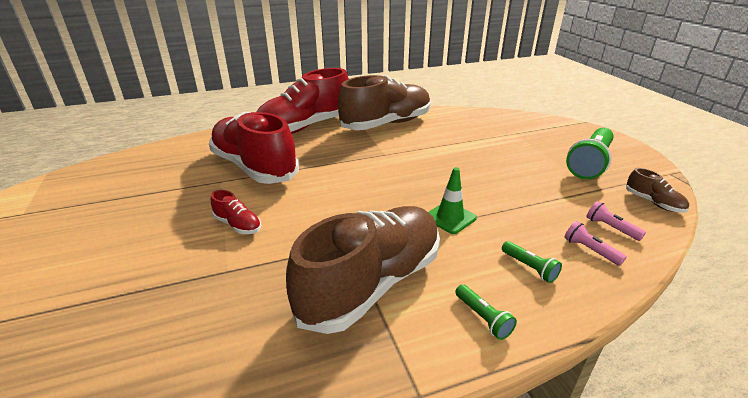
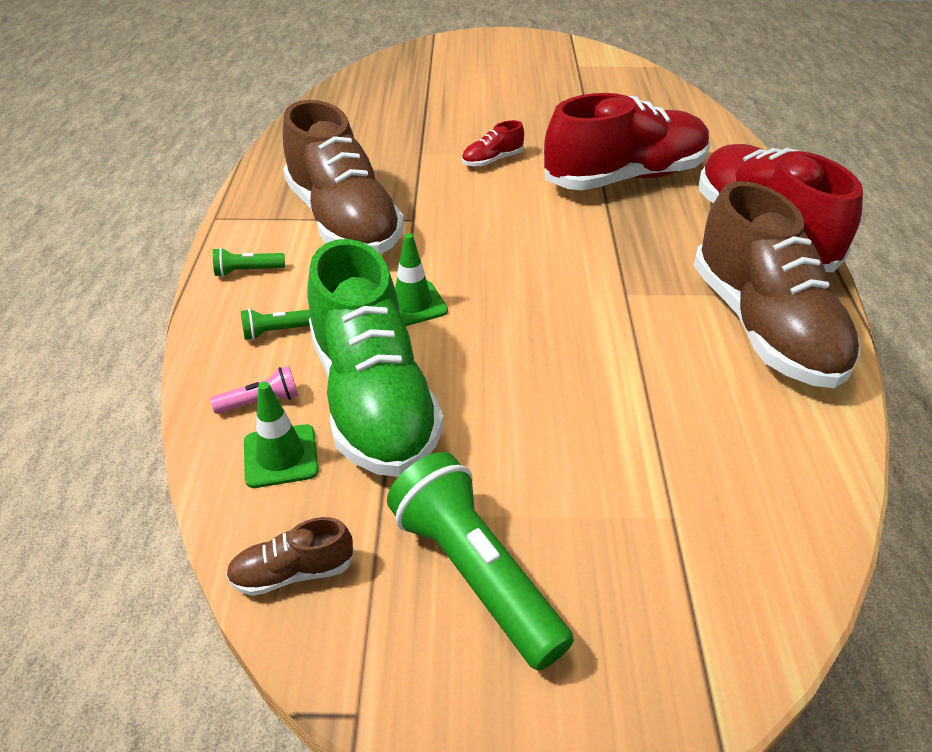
camera: 110 degrees right, 10 degrees up
pink flashlight [586,201,646,241] -> green traffic cone [244,382,319,488]
none -> green shoe [307,239,444,477]

